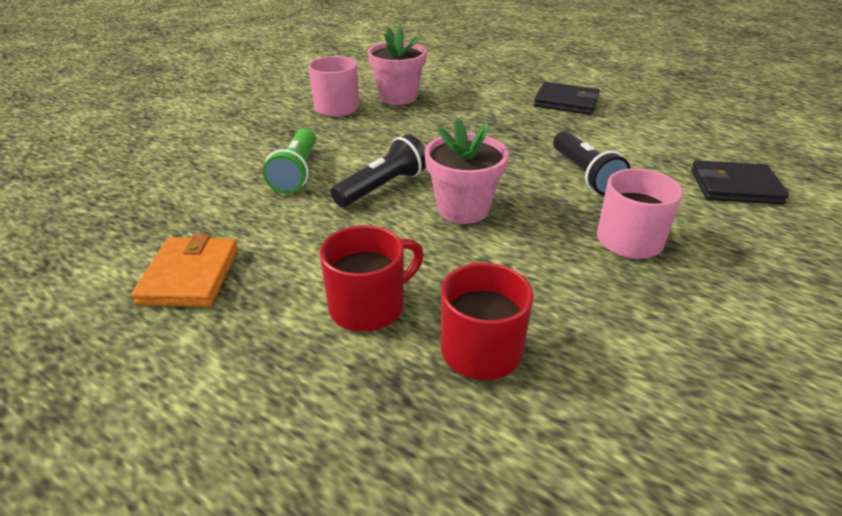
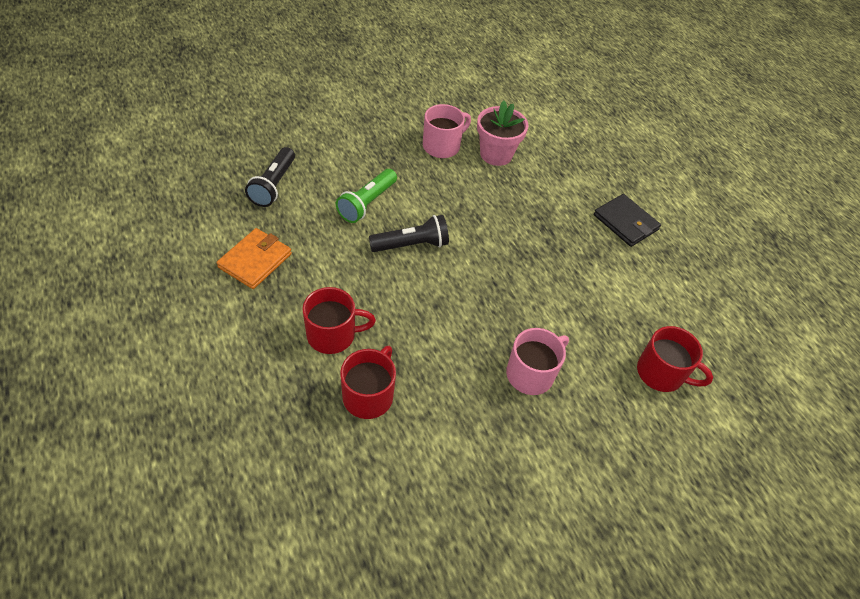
camera: 25 degrees right, 15 degrees up
pink flower pot [424,118,509,224] -> none
black flashlight [553,131,631,196] -> black flashlight moved to [245,147,295,207]
black wallet [691,160,789,204] -> red mug [637,326,713,392]

